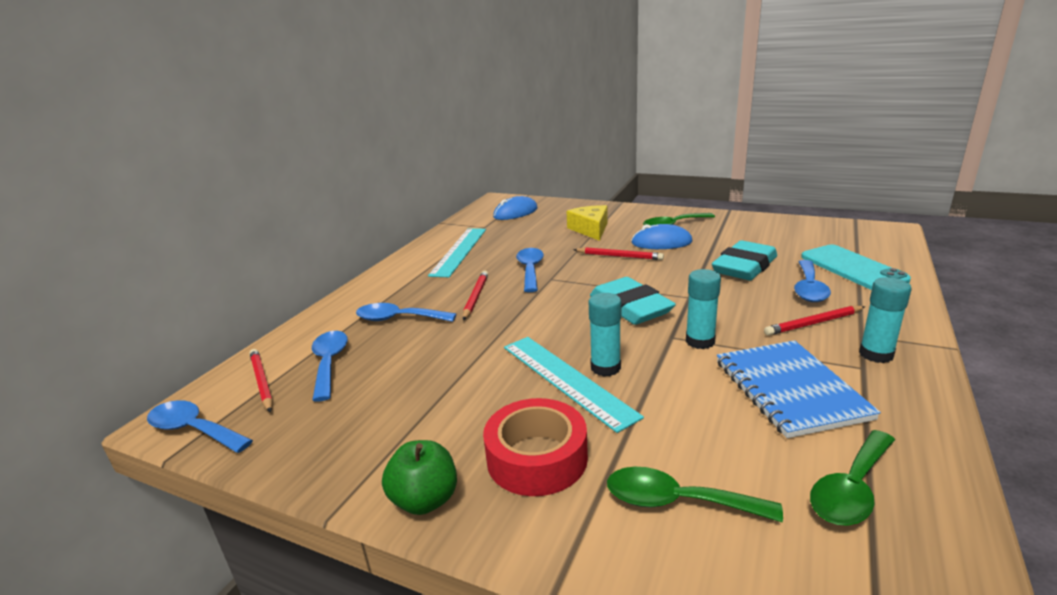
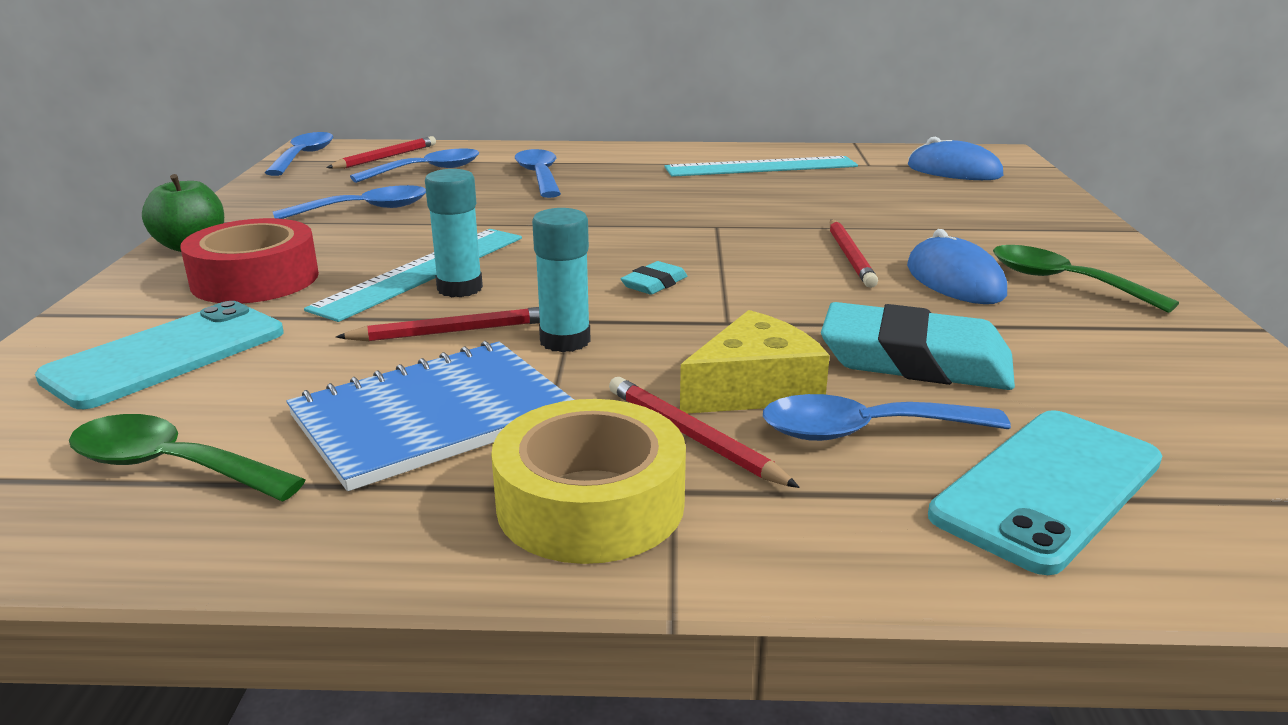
camera: 65 degrees right, 0 degrees up
red pencil [463,271,488,320] -> red pencil moved to [336,307,540,341]
blue spoon [516,248,544,292] -> blue spoon moved to [273,185,426,219]
yellow cheese [567,205,608,241] -> yellow cheese moved to [680,310,830,413]
turquoise eraser [590,277,676,325] -> turquoise eraser [621,261,687,295], size x0.46
green spoon [607,467,783,522] -> turquoise phone [35,301,284,409]
turquoise glue stick [859,277,912,363] -> yellow tape [491,399,686,564]

